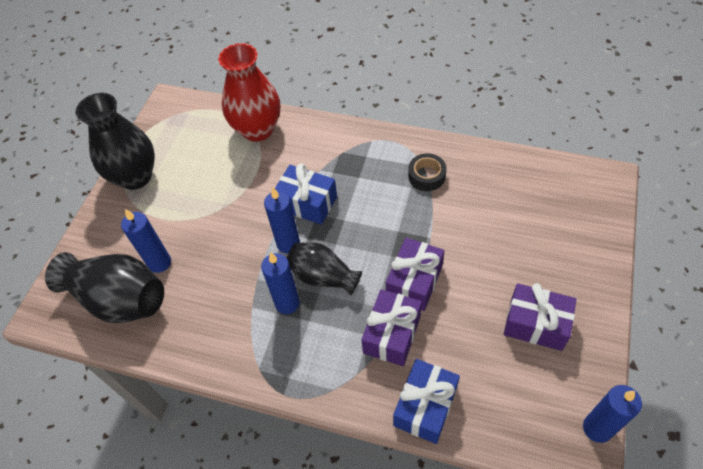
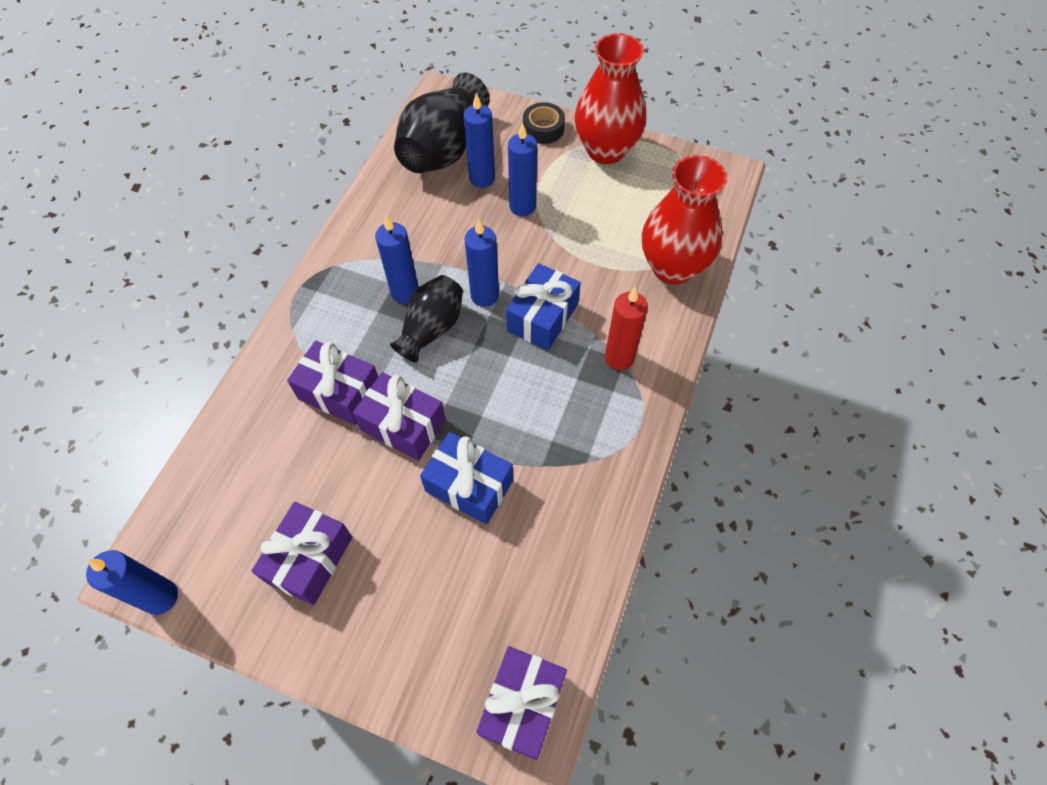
camera: 90 degrees right, 5 degrees up
black vase [76,93,155,190] -> red vase [575,33,646,164]
blue gift [393,359,460,444] -> blue gift moved to [420,432,513,525]
black tape [408,153,446,191] -> black tape moved to [523,102,565,144]
none -> purple gift [476,646,567,760]
none -> blue candle [508,123,537,216]
none -> red candle [605,287,648,370]

